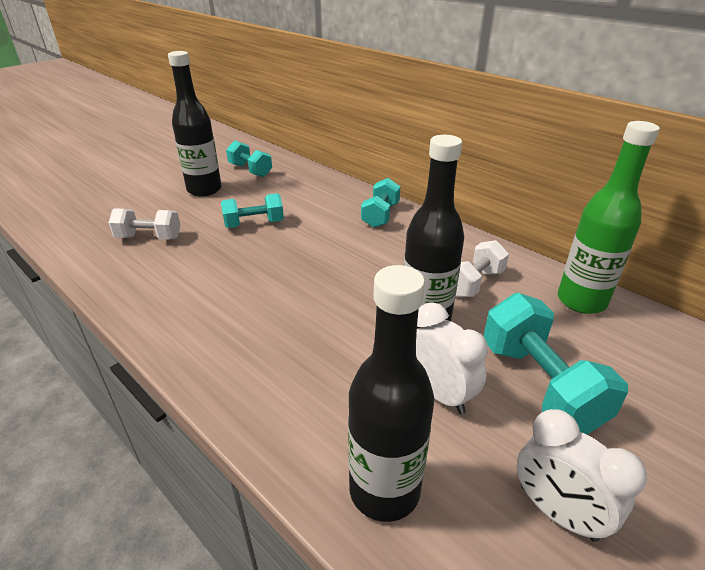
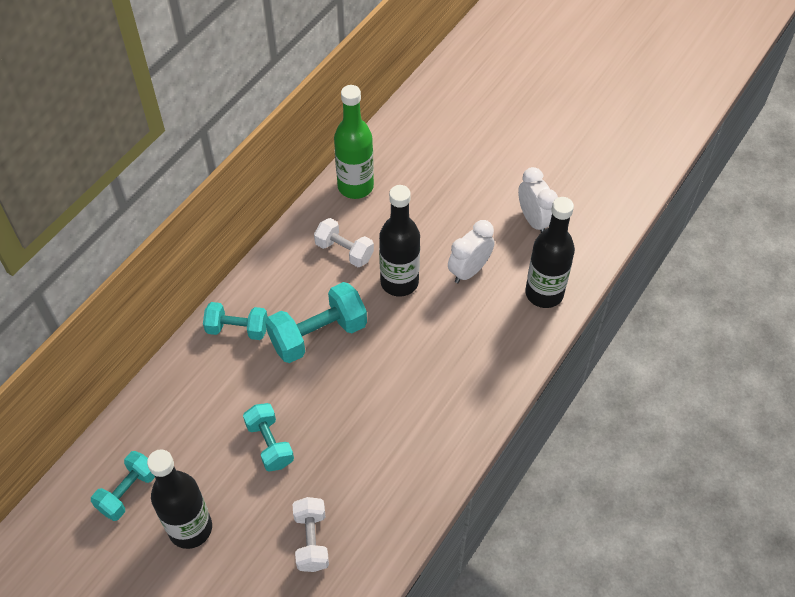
camera: 100 degrees left, 20 degrees up
turquoise dumbbell [483,293,628,435] -> turquoise dumbbell moved to [265,282,367,363]
white clock [517,409,647,542] -> white clock turned 60 degrees counterclockwise [518,167,558,233]

